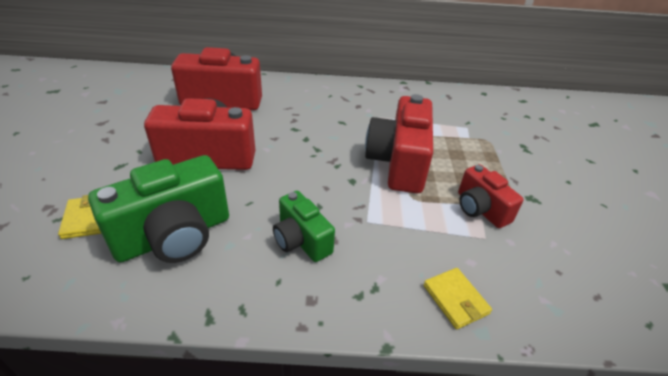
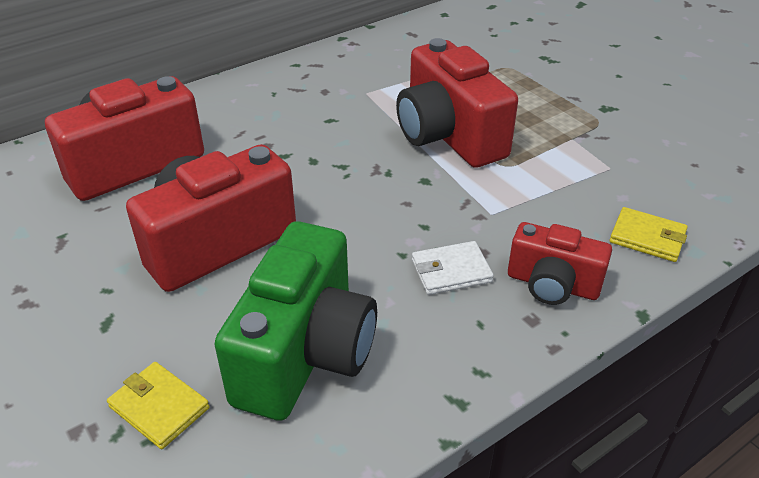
camera: 35 degrees left, 0 degrees up
green camera [273,191,335,262] -> white wallet [412,241,494,295]
red camera [458,164,524,228] -> red camera moved to [508,222,612,305]

